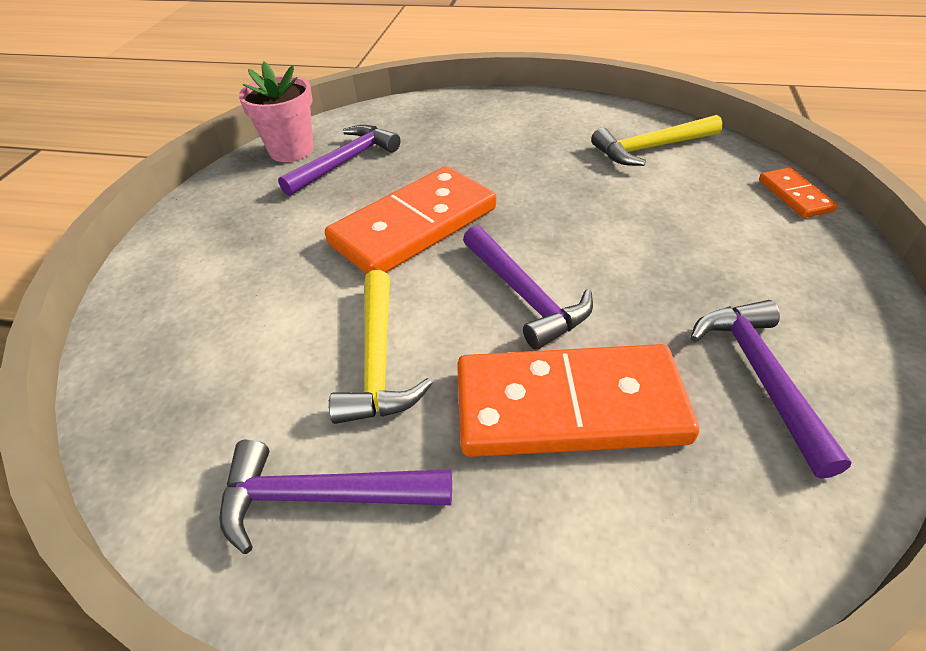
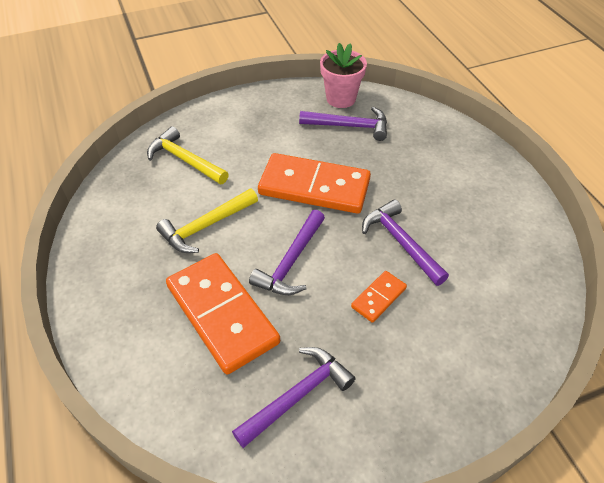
camera: 55 degrees right, 5 degrees up
purple hammer [219,439,452,554] -> purple hammer moved to [362,199,449,286]
yellow hammer [591,115,723,166] -> yellow hammer moved to [147,126,229,184]
orange domino [759,168,838,218] -> orange domino moved to [351,271,407,323]

